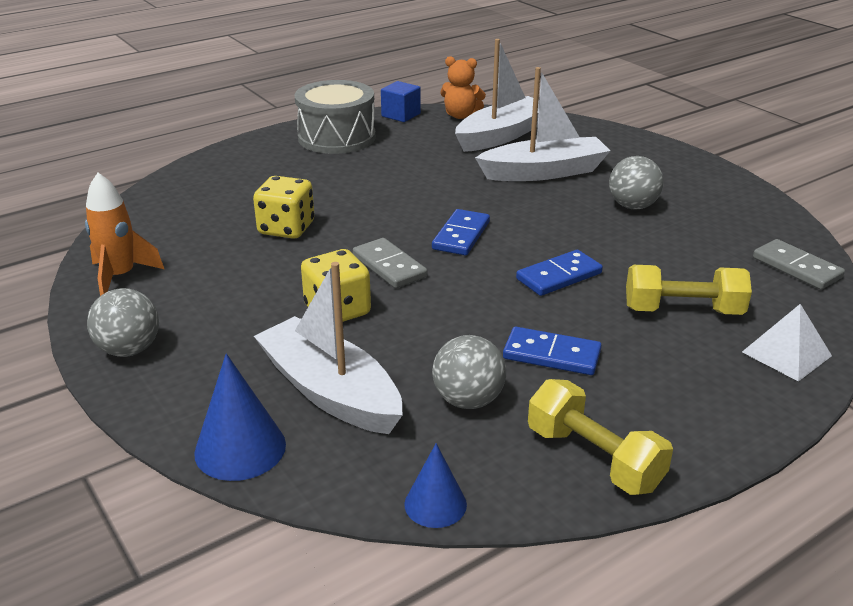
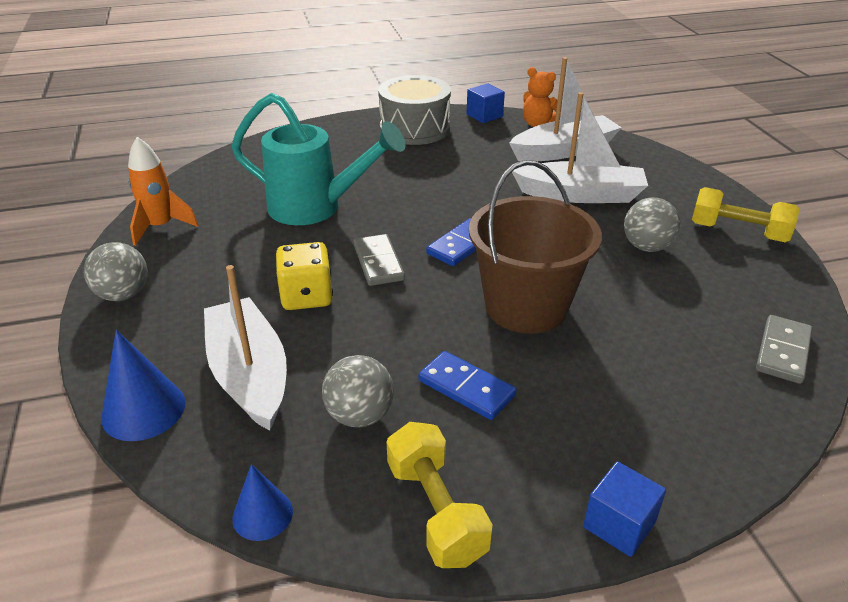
camera: 20 degrees right, 5 degrees up
yellow dice [253,176,314,239] -> turquoise watering can [231,93,405,225]
blue domino [516,250,603,296] -> brown bucket [469,160,602,333]
yellow dumbbell [626,265,752,315] -> yellow dumbbell moved to [692,187,800,242]
white pyramid [742,304,832,382] -> none
grey domino [753,239,845,289] -> grey domino turned 45 degrees clockwise [756,315,812,384]
none -> blue cube [583,462,666,557]

